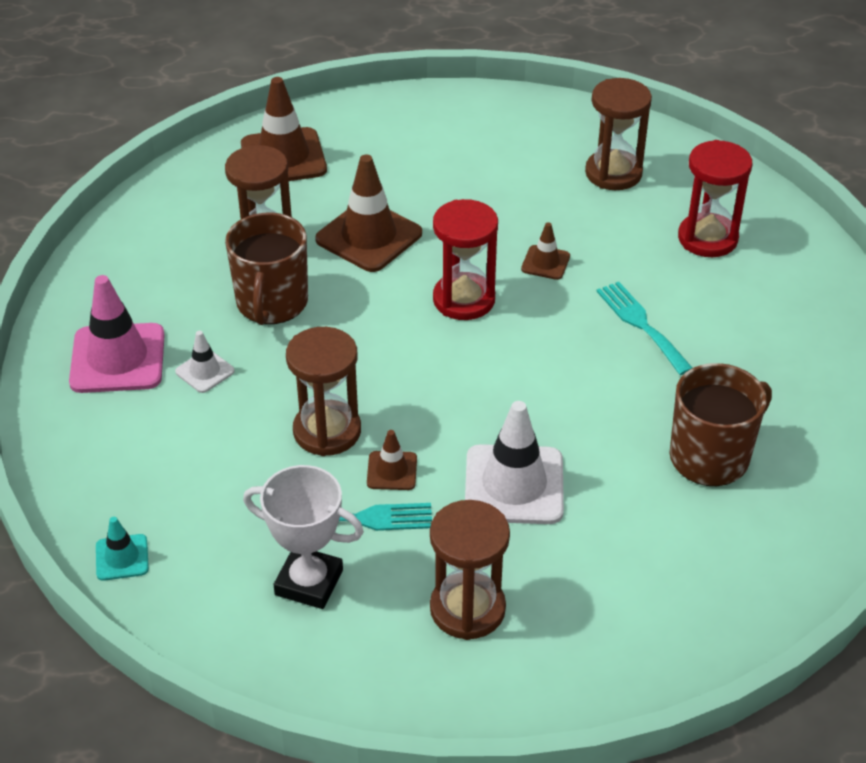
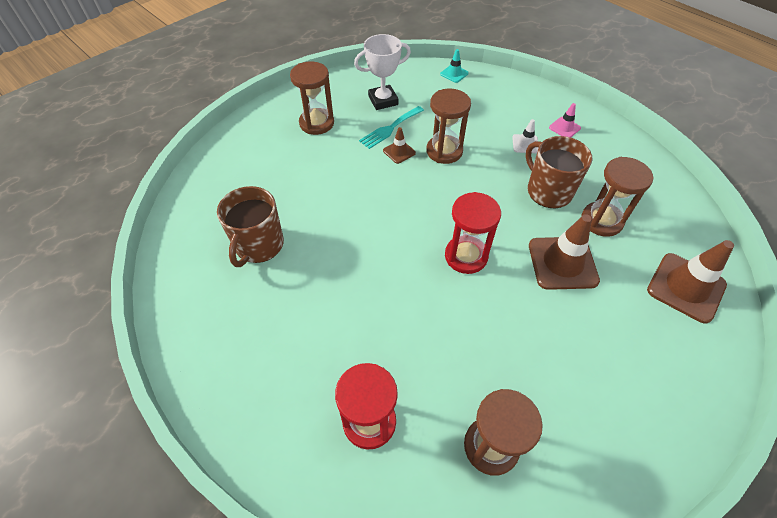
camera: 140 degrees right, 10 degrees up
pink traffic cone [69,275,165,393] -> pink traffic cone [549,103,581,138], size x0.50
white traffic cone [465,401,564,524] -> none
brown traffic cone [521,222,570,280] -> none
turquoise fork [596,282,692,375] -> none

